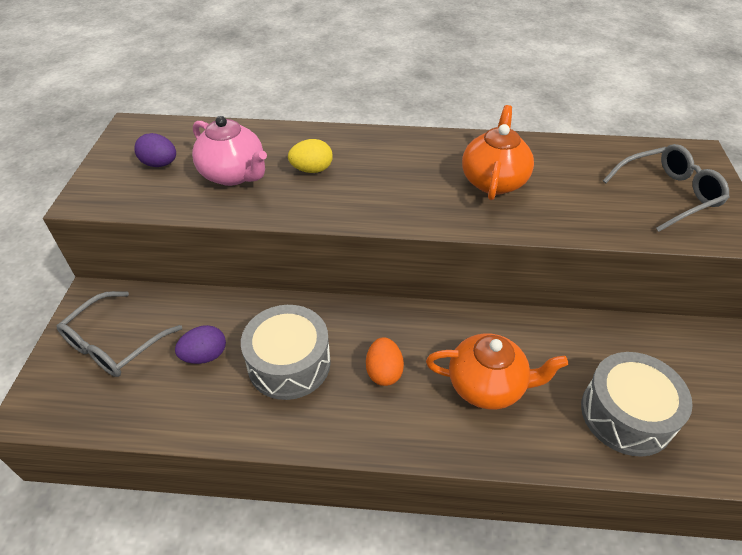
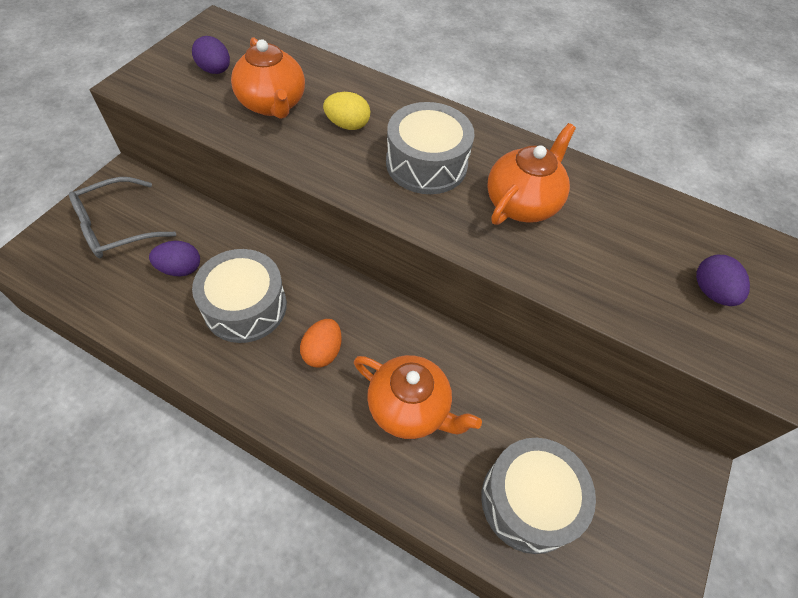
camera: 20 degrees right, 10 degrees up
pink teapot [192,116,267,186] -> orange teapot [231,37,305,119]
grey glasses [603,144,729,232] -> purple egg [696,255,750,306]
none -> grey drum [386,102,475,194]

